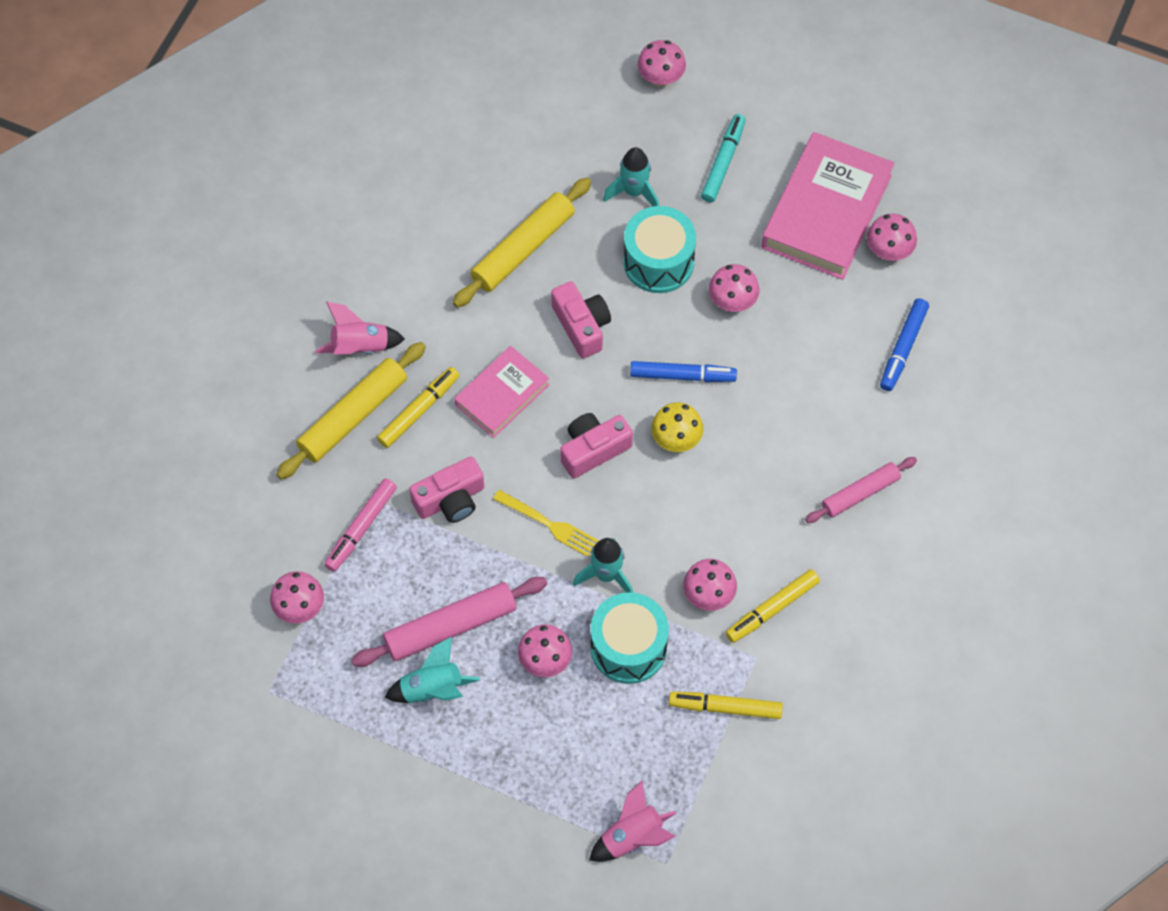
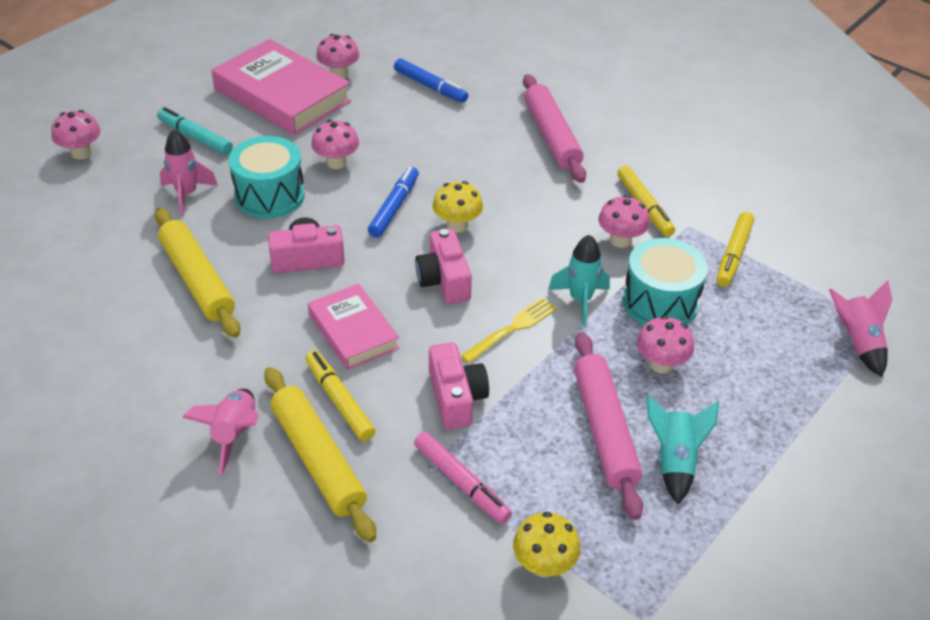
camera: 75 degrees left, 20 degrees down
pink mushroom [270,571,324,623] -> yellow mushroom [513,512,580,577]
turquoise rocket [603,147,659,206] -> pink rocket [160,129,218,216]
pink rolling pin [805,457,917,523] -> pink rolling pin [523,74,586,183], size x1.56

